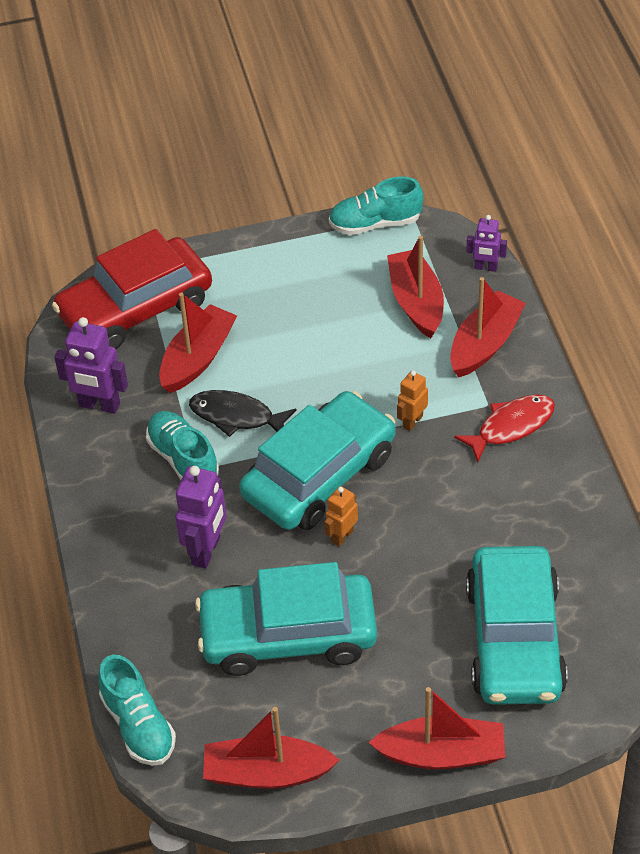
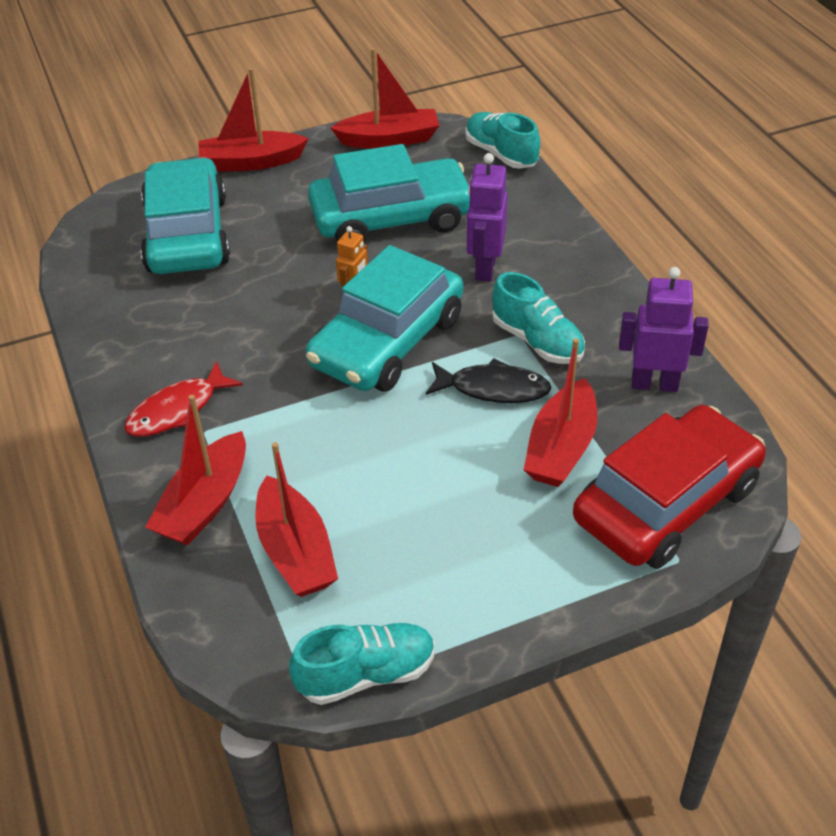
camera: 170 degrees right, 5 degrees down
orange robot [397,370,428,431] -> none
purple robot [466,215,507,272] -> none

